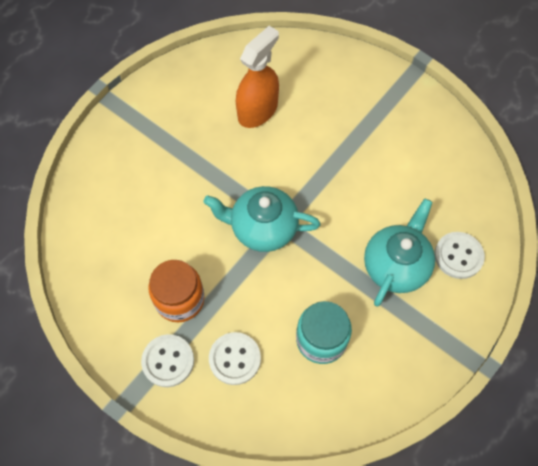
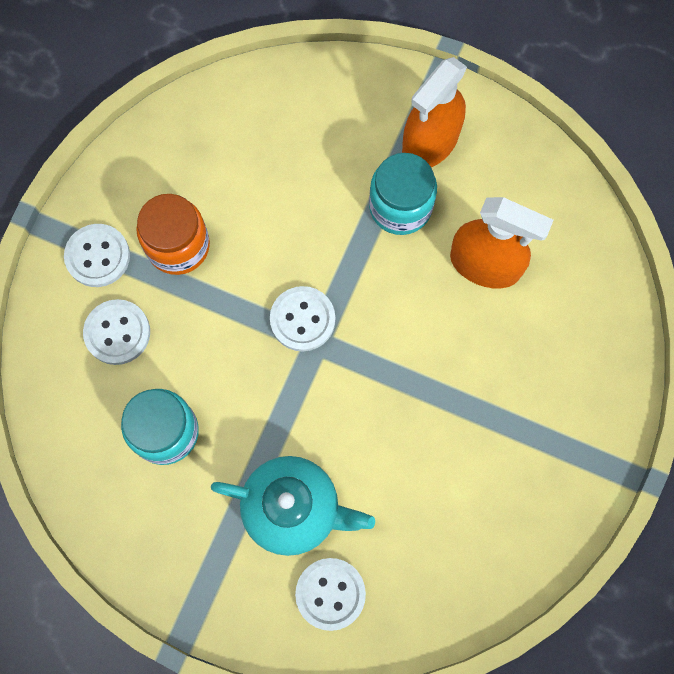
camera: 75 degrees right, 10 degrees up
turquoise teapot [203,186,321,252] -> white button [270,286,335,351]
none -> turquoise jar [369,153,437,235]
none -> orange spray bottle [402,57,467,167]

